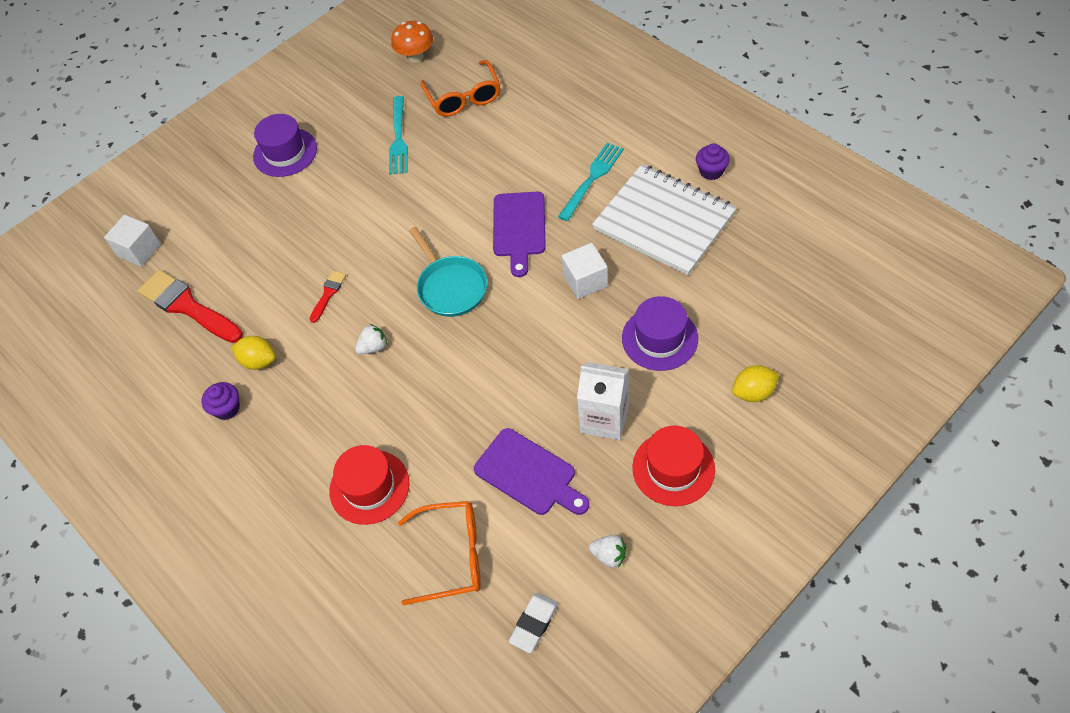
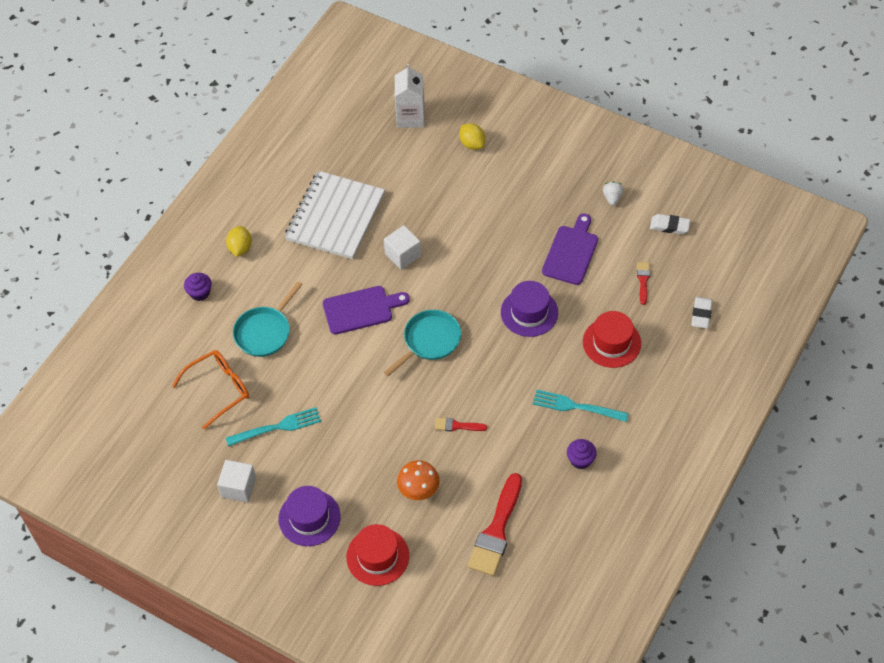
camera: 110 degrees left, 0 degrees up
white cube [104,215,161,267] -> white cube moved to [217,460,256,502]
yellow lemon [232,336,276,370] -> yellow lemon moved to [226,226,252,257]
white strawberry [355,324,387,354] -> none
orange mushroom [391,21,433,62] -> orange mushroom moved to [397,460,440,500]
orange glasses [398,501,481,605] -> red brush [637,262,650,305]
turquoise fork [558,142,624,221] -> turquoise fork moved to [533,390,629,422]
white carton [577,362,629,440] -> white carton moved to [395,64,425,128]
purple hat [622,296,698,371] -> purple hat moved to [501,281,558,337]
red hat [632,426,715,506] -> red hat moved to [346,524,409,586]
purple cupcake [696,143,730,180] -> purple cupcake moved to [184,273,212,301]
none -> turquoise pan [233,281,303,357]
none -> white eraser [692,297,712,329]

